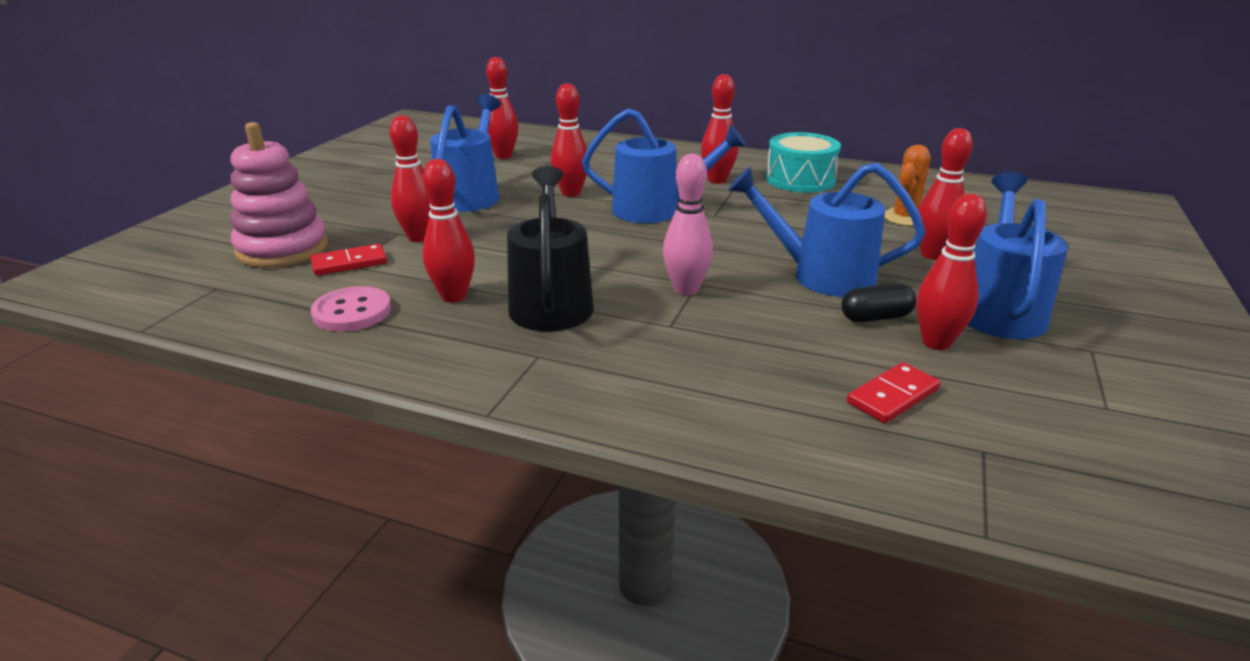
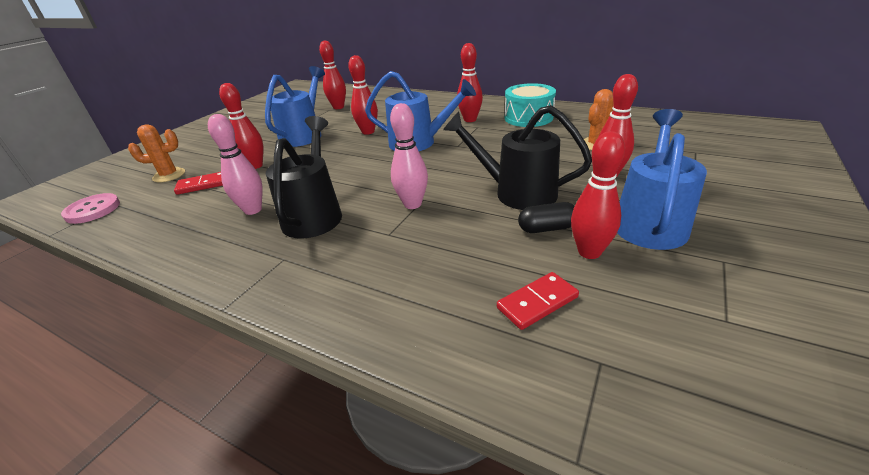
camera: 10 degrees right, 5 degrees up
pink stacking toy [231,122,328,268] -> orange cactus [128,124,185,182]
pink button [311,286,391,332] -> pink button moved to [61,193,120,224]
red bowling pin [422,159,475,303] -> pink bowling pin [208,114,263,215]
blue watering can [728,163,926,297] -> black watering can [443,105,592,210]

